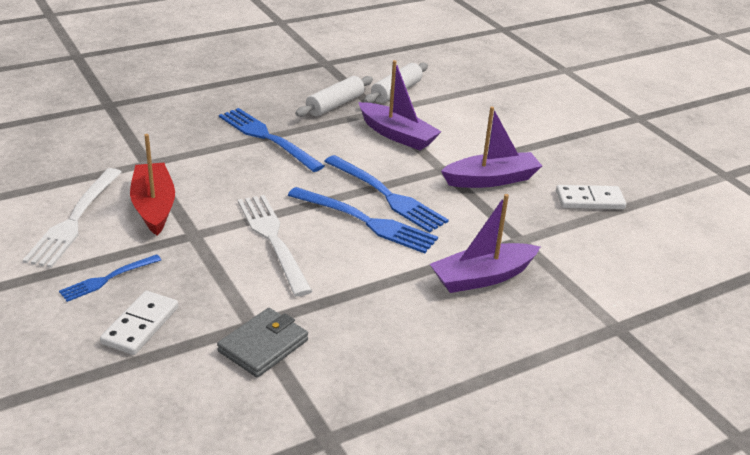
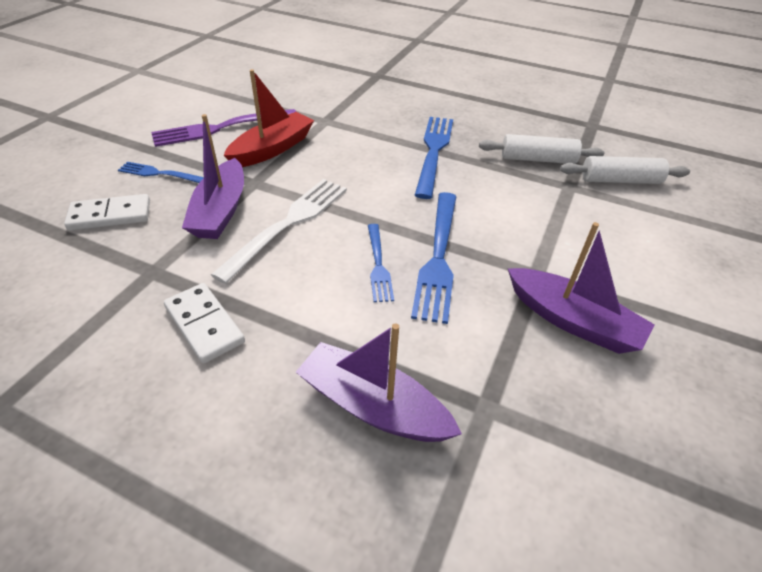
camera: 55 degrees right, 10 degrees up
white fork [23,168,122,268] -> purple fork [151,109,296,147]
grey wallet [217,308,308,377] -> none
blue fork [288,187,438,254] -> blue fork [368,224,394,302], size x0.58
purple boat [358,60,442,150] -> purple boat moved to [182,114,244,239]
white domino [556,185,626,209] -> white domino moved to [164,283,245,364]

